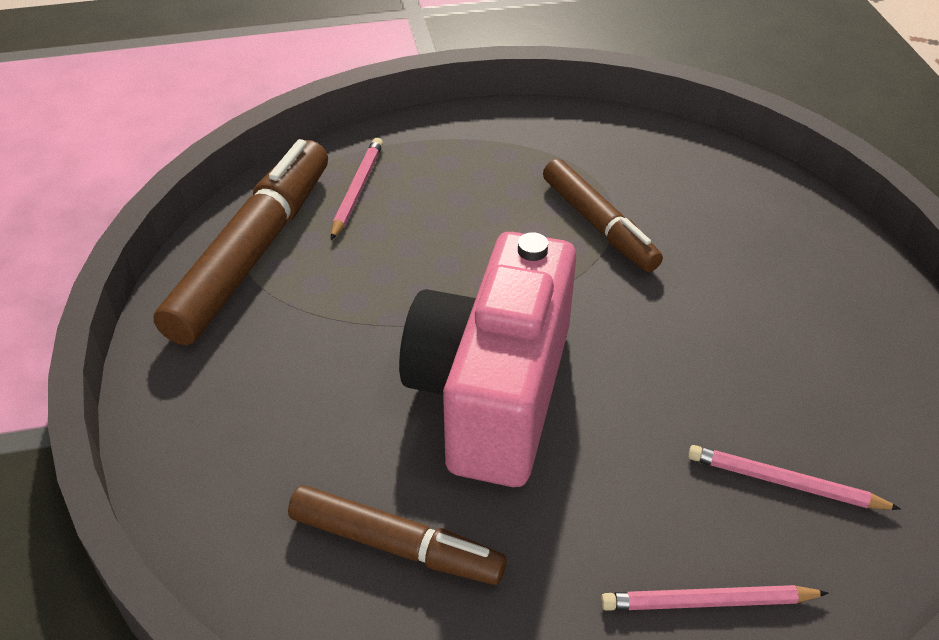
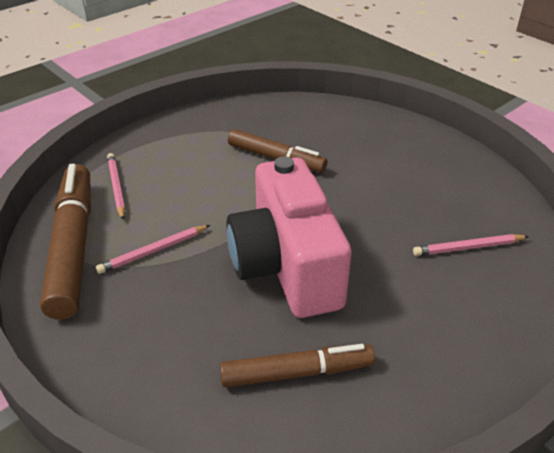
camera: 30 degrees left, 5 degrees down
pink pencil [601,585,829,611] -> pink pencil moved to [96,225,210,274]

